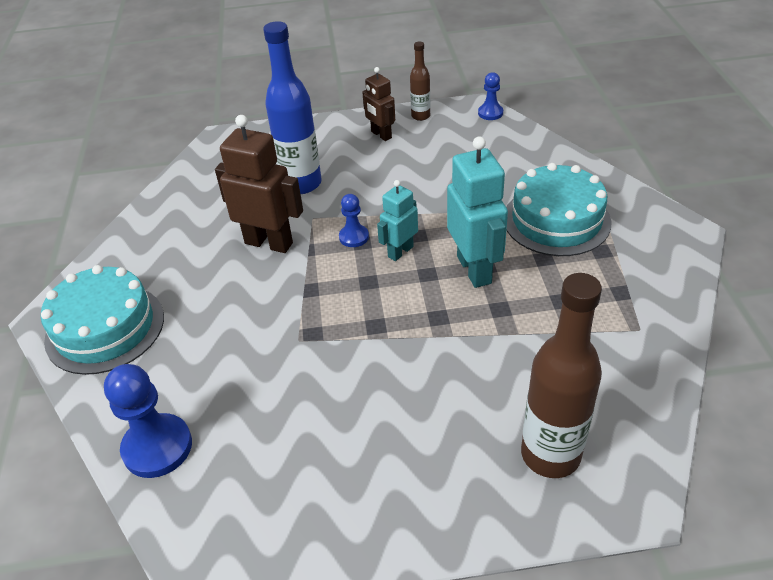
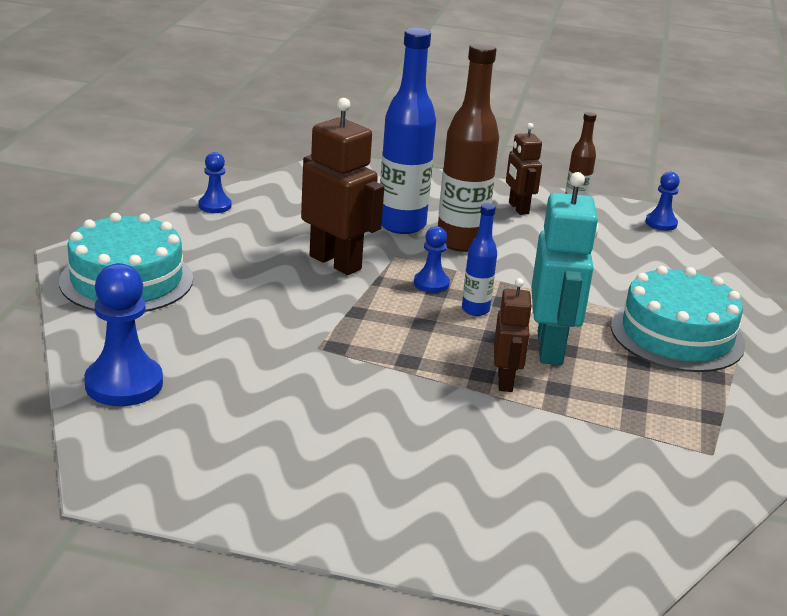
camera: 15 degrees right, 15 degrees down
turquoise robot [377,180,418,261] -> blue bottle [462,203,497,316]
brown bottle [521,273,602,478] -> brown bottle moved to [438,42,499,252]
none -> blue pawn [199,152,232,213]
none -> brown robot [494,278,532,392]

